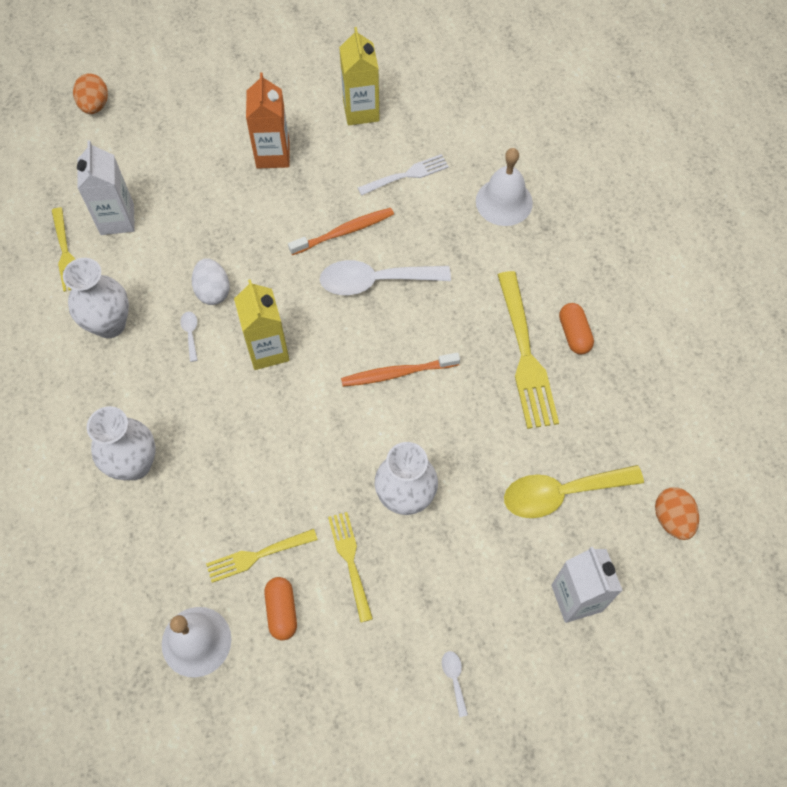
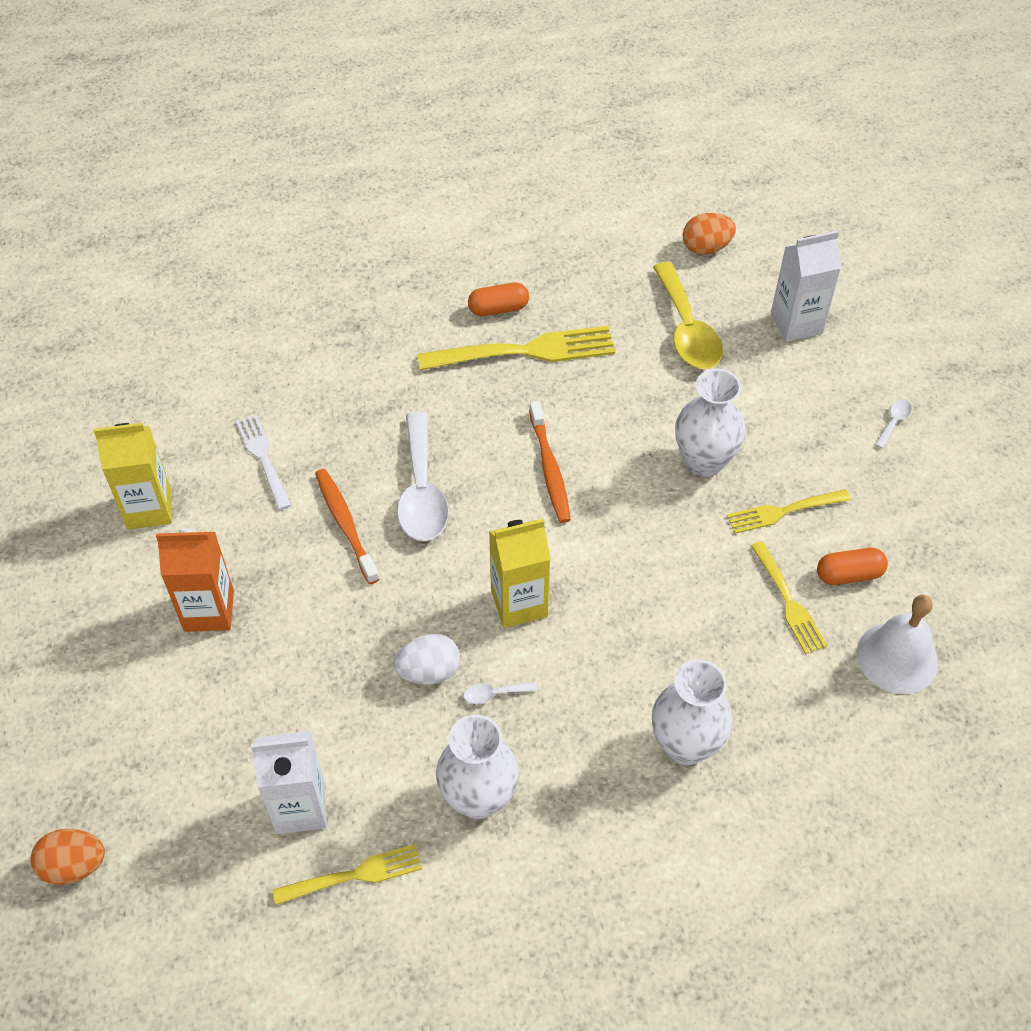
camera: 90 degrees left, 10 degrees down
white spoon [442,651,468,717] -> white spoon turned 135 degrees clockwise [875,400,912,448]
white bell [476,148,533,226] -> none

